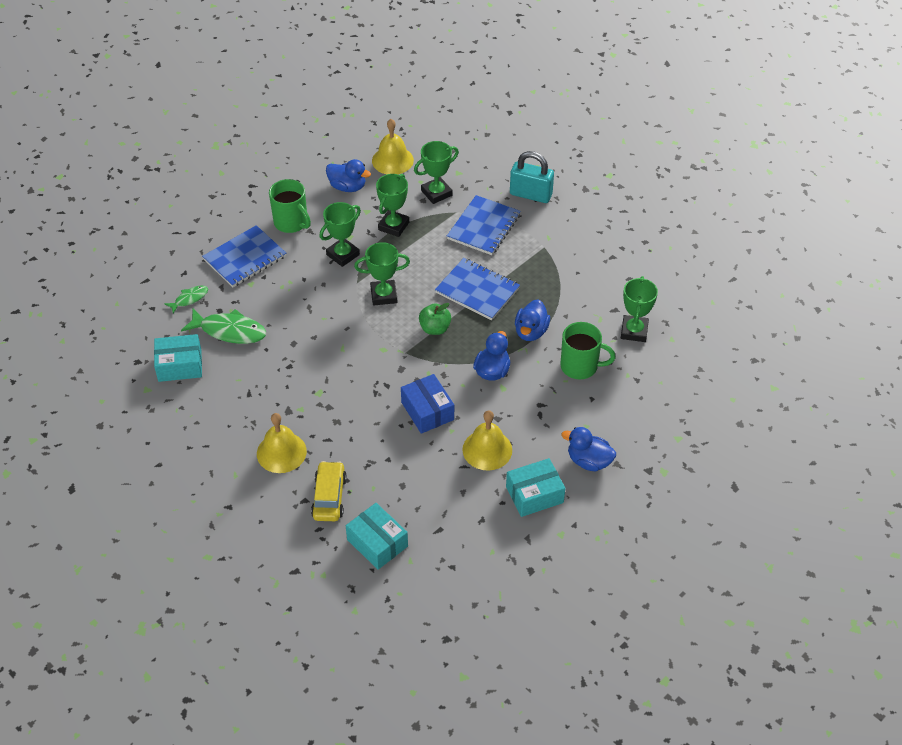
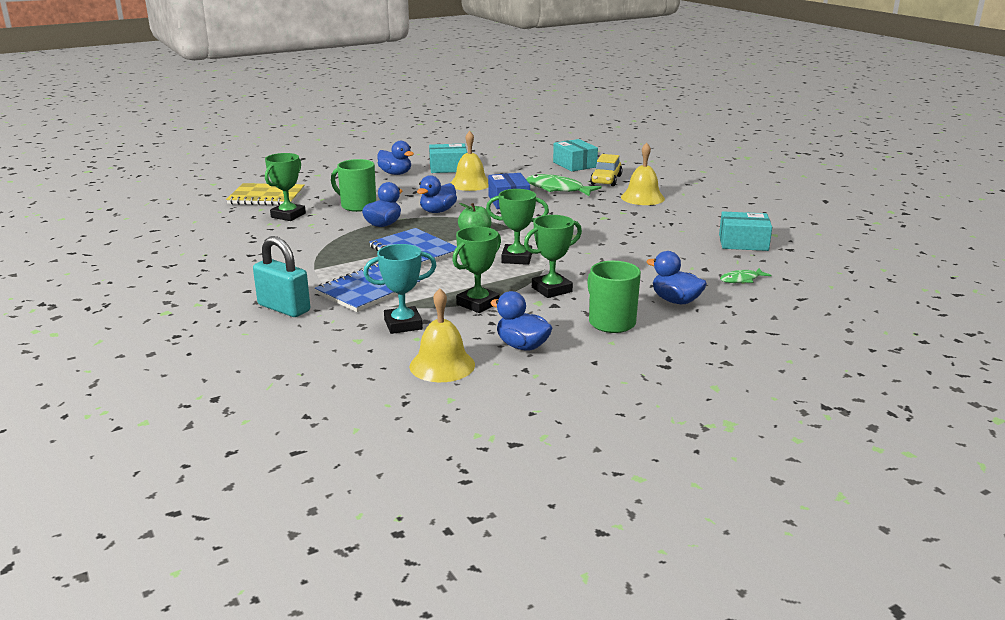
camera: 165 degrees left, 25 degrees down
green fish [181,309,266,344] -> green fish moved to [526,174,602,196]
blue notebook [202,225,286,287] -> blue duck [646,251,707,304]
green trophy [414,141,459,204] -> turquoise trophy [363,244,437,334]
none -> yellow notebook [226,183,304,205]

